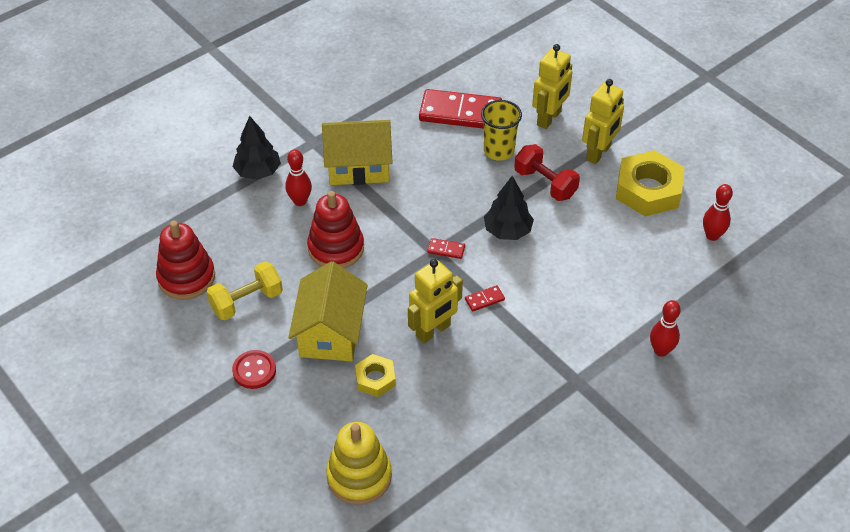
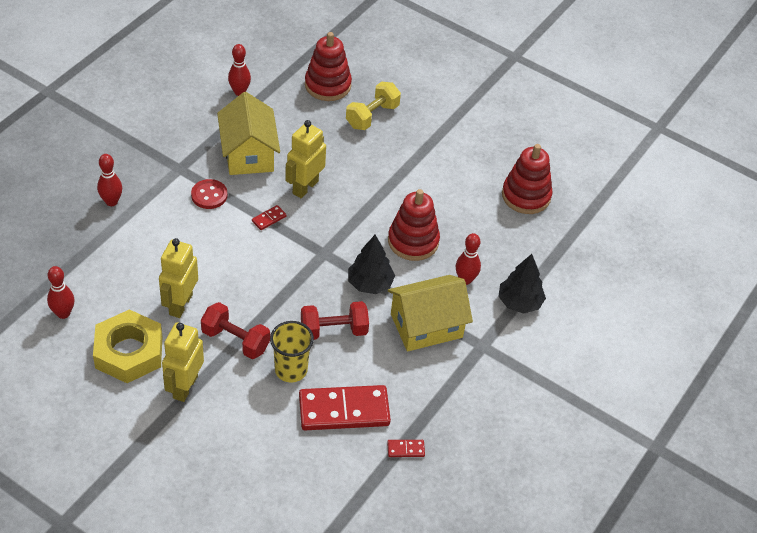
camera: 160 degrees right, 0 degrees up
yellow dumbbell [206,261,283,320] -> yellow dumbbell moved to [346,82,401,130]
red button [232,350,276,389] -> red button moved to [191,179,227,209]
yellow house [288,261,368,362] -> yellow house moved to [217,92,280,175]
yellow stacking toy [326,422,392,505] -> red stacking toy [305,32,352,101]
yellow nut [355,354,396,397] -> none
red domino [427,238,465,259] -> red domino moved to [387,440,425,457]
black tree [484,176,534,240] -> black tree moved to [348,235,395,294]
yellow robot [532,44,572,129] -> yellow robot moved to [159,238,198,318]
none -> red bowling pin [228,44,251,96]
none -> red dumbbell [301,301,369,340]

